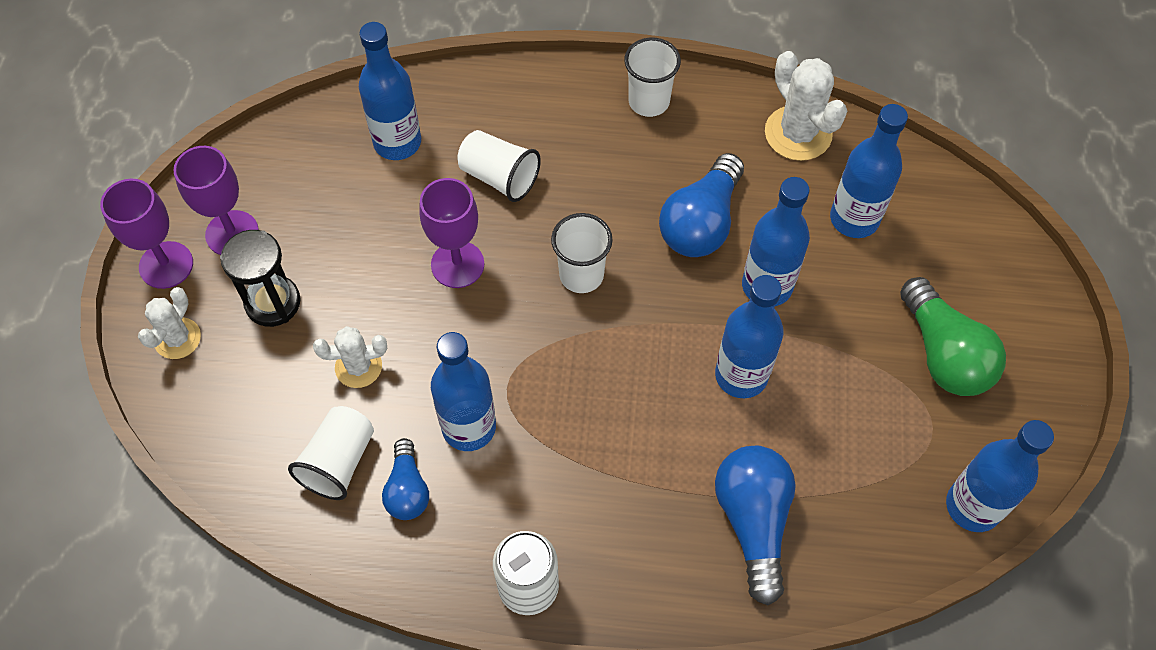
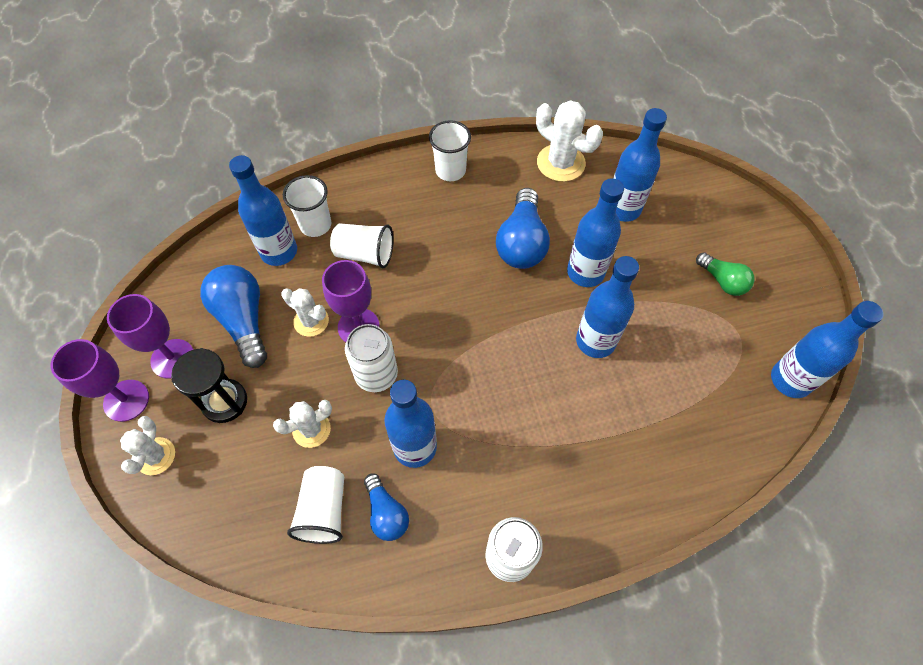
camera: 20 degrees left, 0 degrees up
white cup [551,213,613,293] -> white cup moved to [283,175,331,237]
blue light bulb [715,446,796,605] -> blue light bulb moved to [200,265,267,368]
green light bulb [900,277,1006,396] -> green light bulb [696,252,755,296], size x0.60
none -> white cactus [281,288,329,337]
none -> white can [345,324,398,392]

